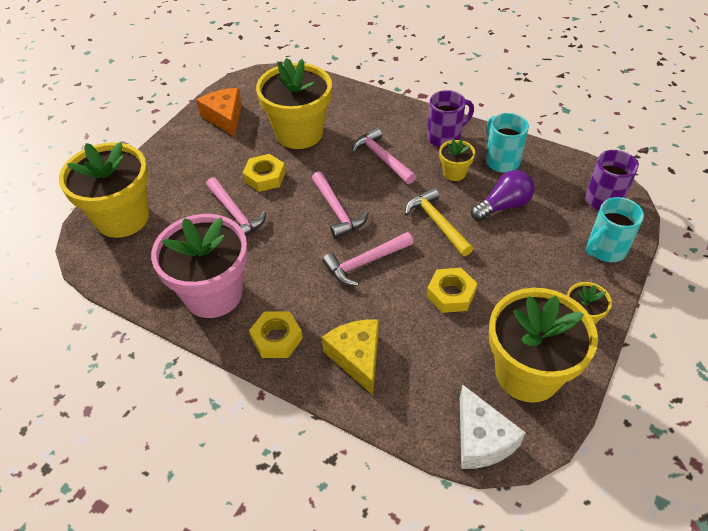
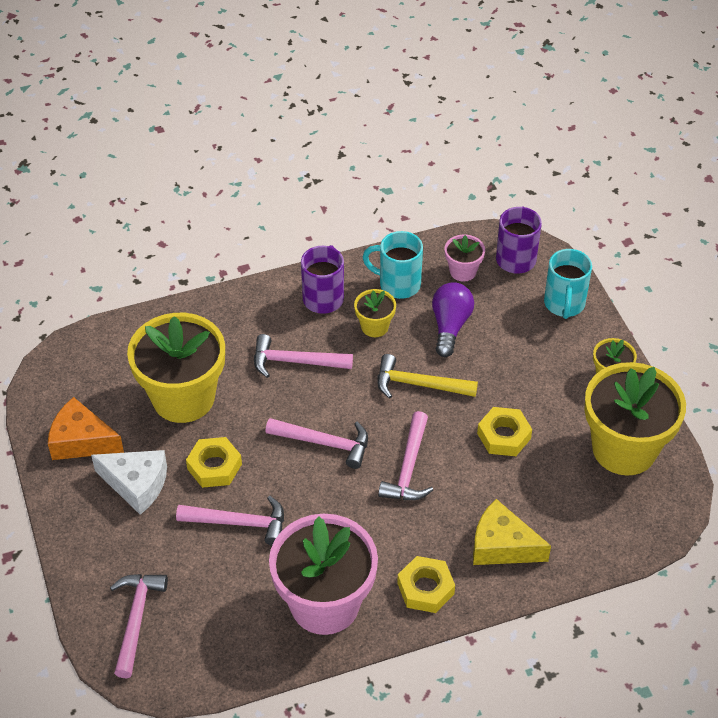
camera: 50 degrees left, 0 degrees up
yellow flower pot [59,142,149,238] -> pink hammer [110,574,168,678]
white cheese [460,384,526,469] -> white cheese moved to [91,450,167,515]
none -> pink flower pot [445,234,485,282]

